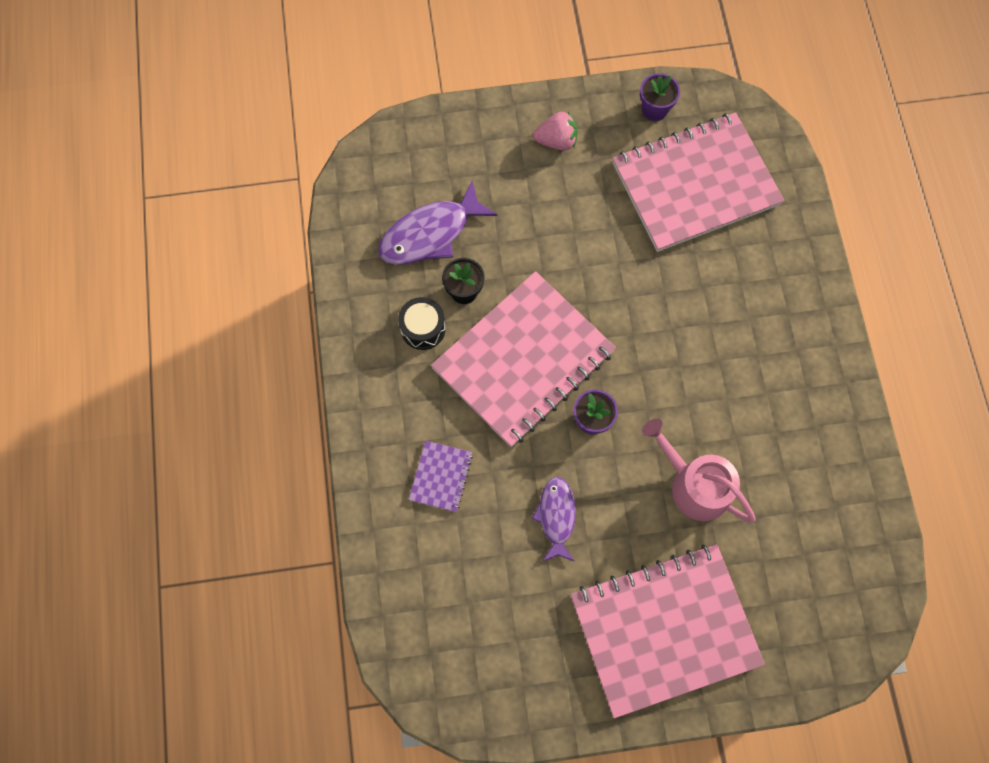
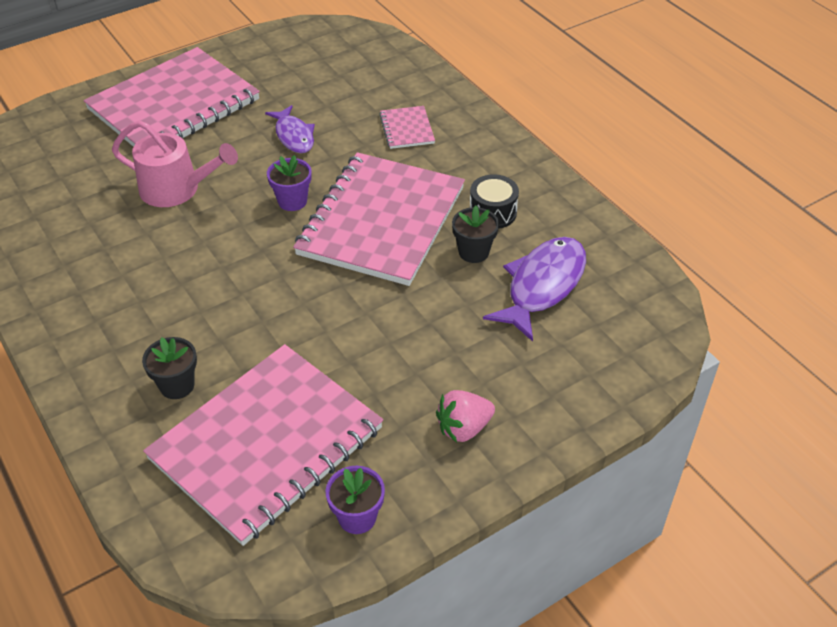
camera: 155 degrees right, 25 degrees down
purple notebook [409,441,473,512] -> pink notebook [379,106,435,149]
none -> black flower pot [142,337,197,399]

